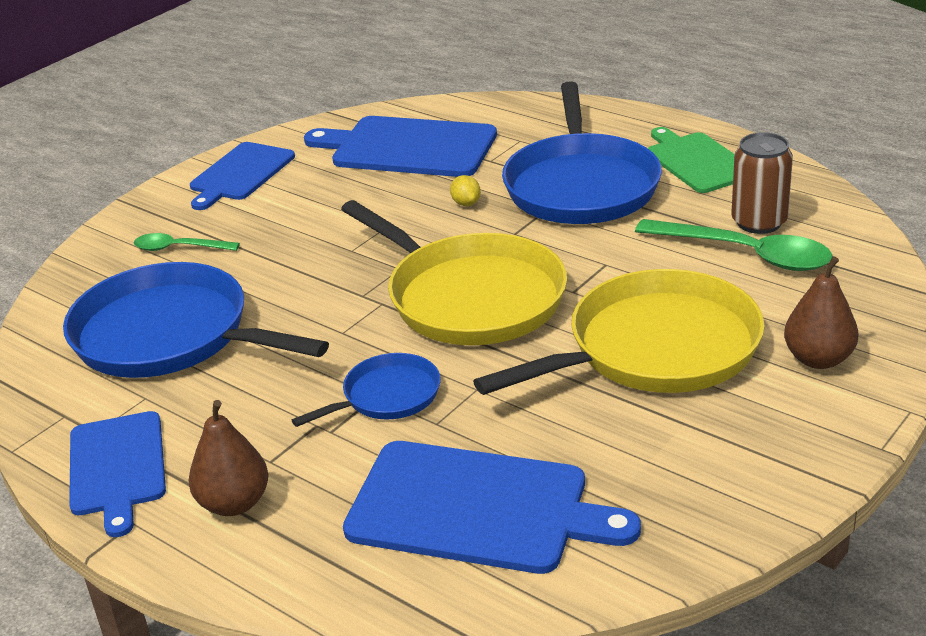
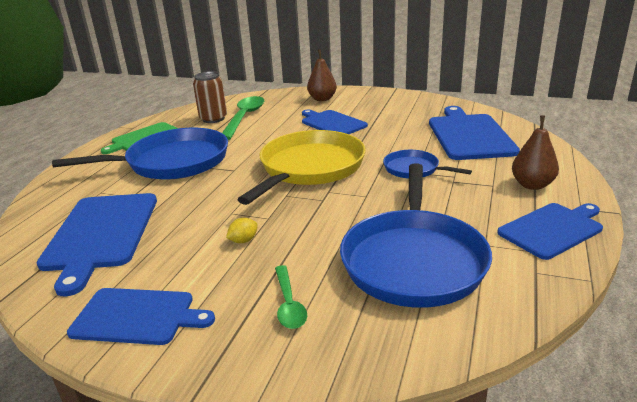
camera: 110 degrees left, 5 degrees down
yellow lemon [450,175,481,206] -> yellow lemon moved to [226,218,258,243]
yellow pan [473,269,765,395] -> blue cutting board [302,110,368,134]

